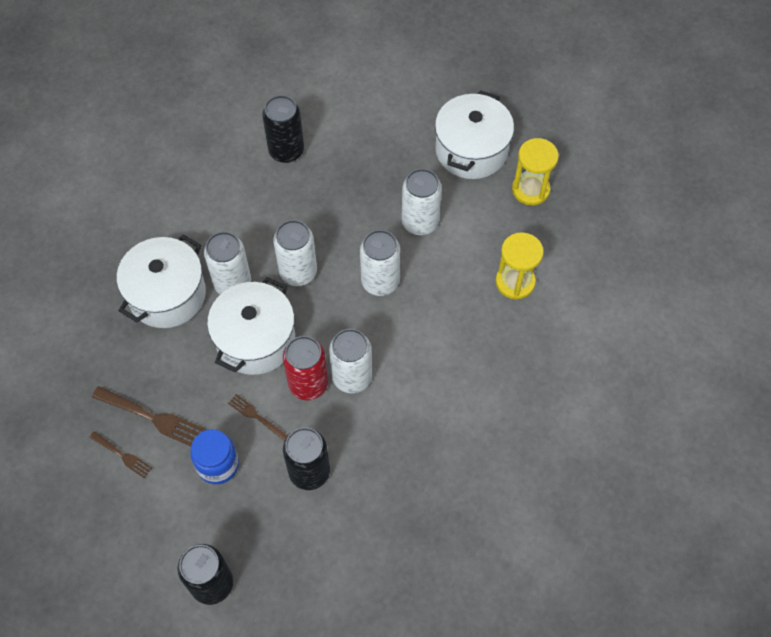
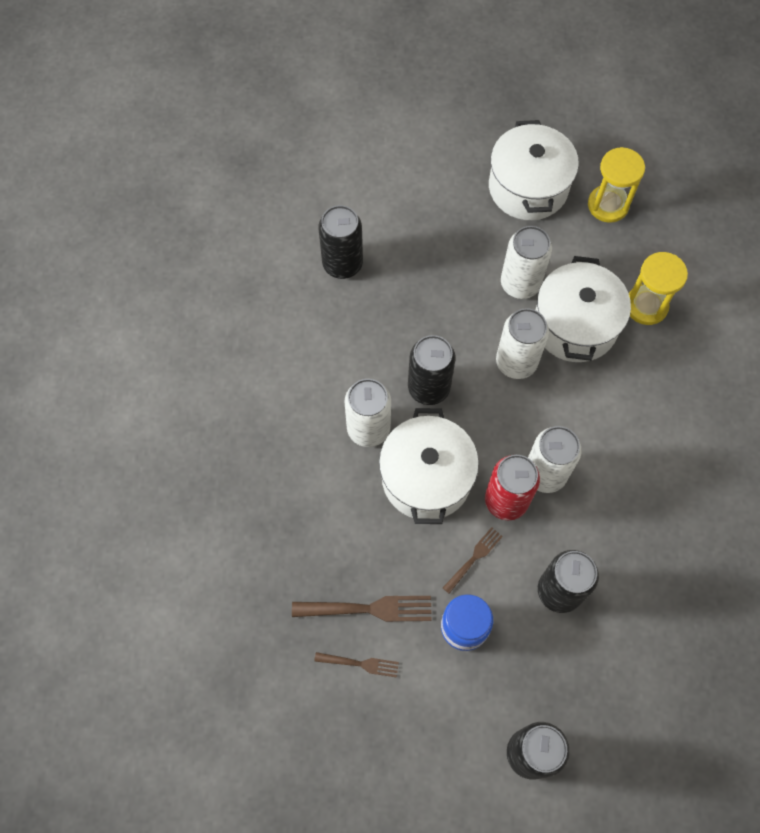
camera: 25 degrees left, 5 degrees up
white pot [117,234,206,328] -> white pot moved to [535,256,631,362]
brown fork [228,394,288,441] -> brown fork turned 120 degrees clockwise [443,527,503,594]
white can [273,220,317,286] -> black can [408,335,456,405]

